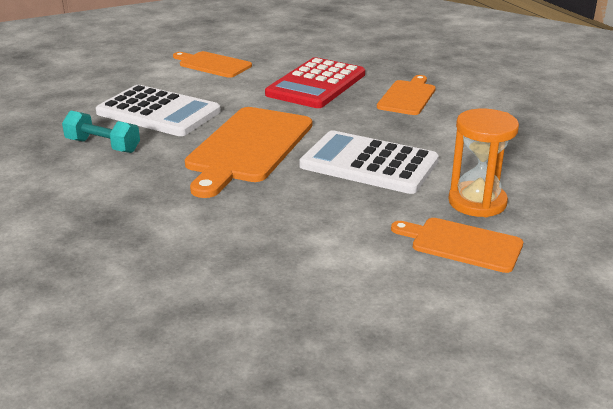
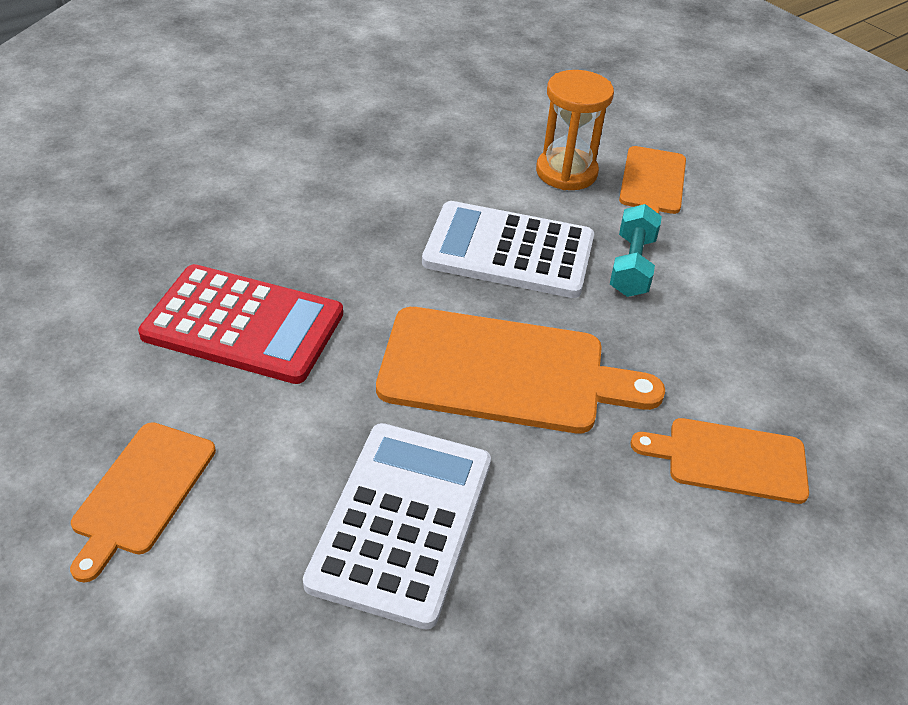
camera: 105 degrees left, 15 degrees up
turquoise dumbbell [62,111,140,153] -> turquoise dumbbell moved to [610,204,662,297]
white calculator [299,130,439,194] -> white calculator turned 90 degrees clockwise [422,201,594,298]
orange cutting board [377,75,436,115] -> orange cutting board moved to [630,418,809,504]

